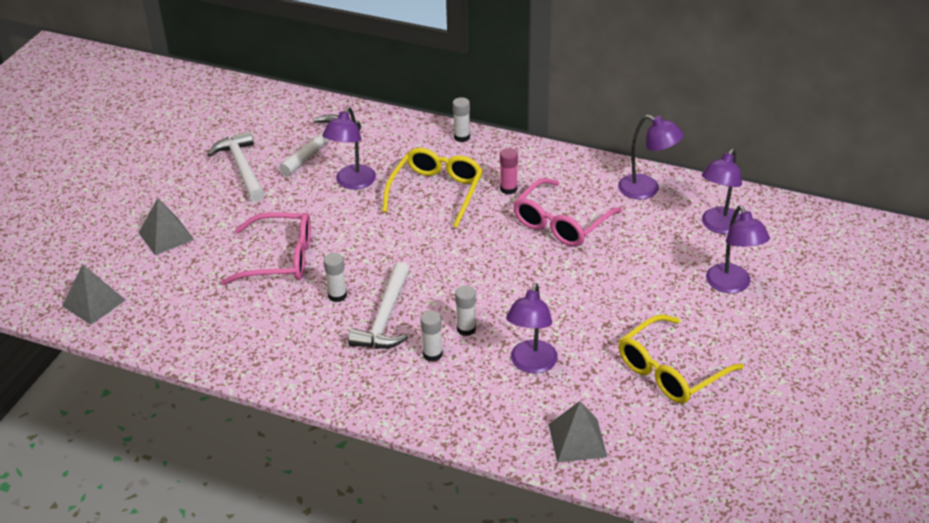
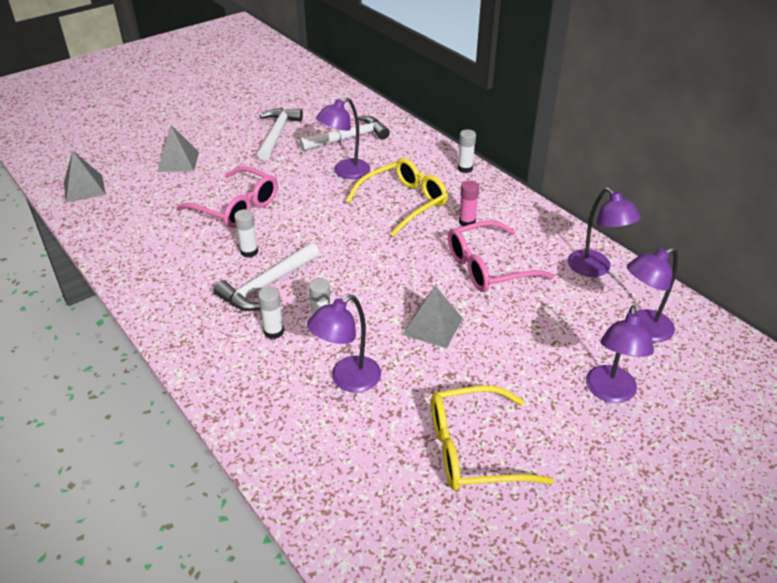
camera: 30 degrees right, 0 degrees up
grey pyramid [549,401,607,463] -> grey pyramid moved to [403,286,463,349]

